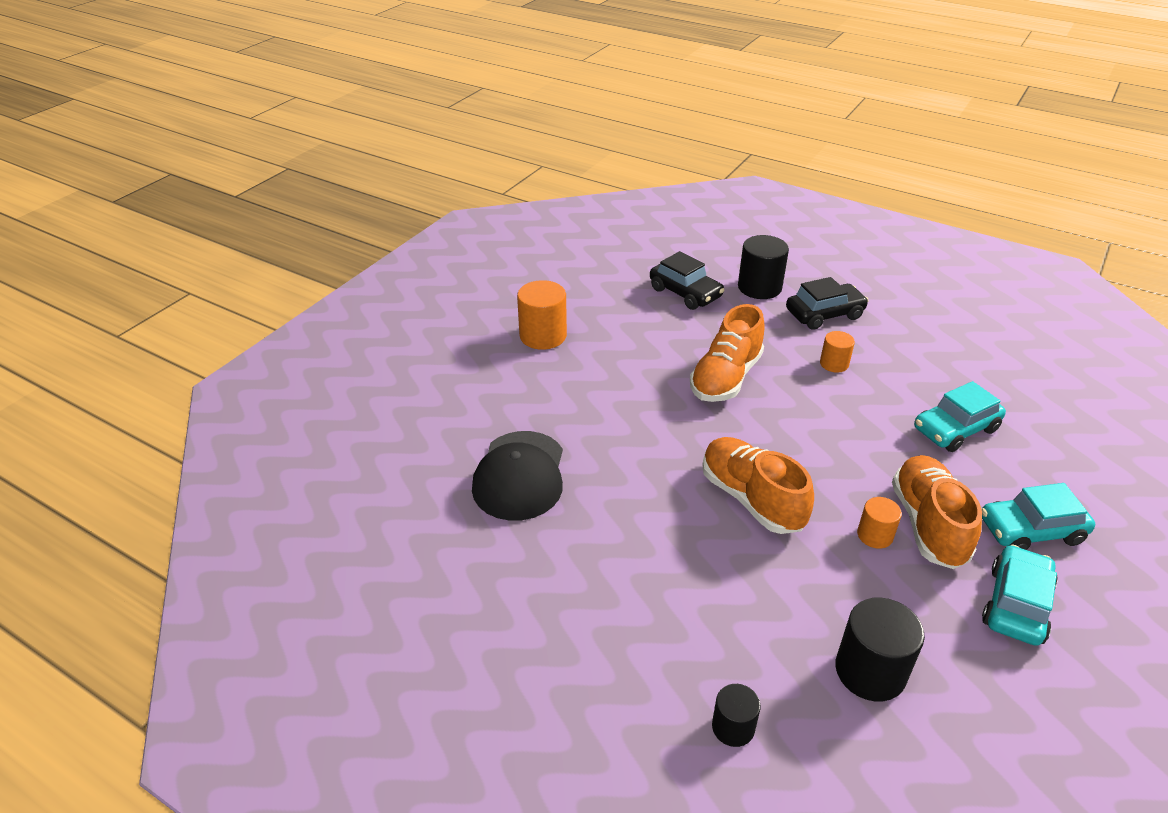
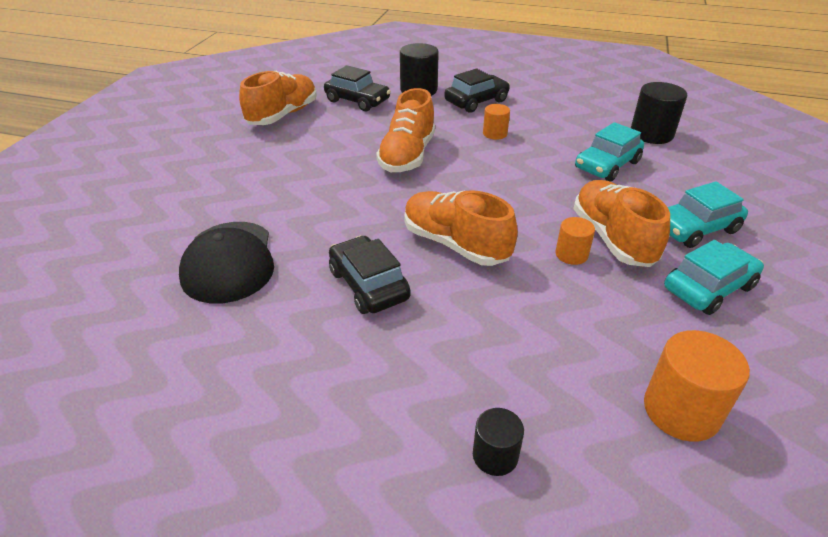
camera: 15 degrees left, 0 degrees up
orange cylinder [517,280,567,350] -> orange cylinder moved to [644,330,750,442]
black cylinder [835,598,925,702] -> black cylinder moved to [631,82,687,144]
turquoise car [982,544,1058,646] -> turquoise car turned 45 degrees clockwise [664,240,764,315]
none -> orange shoe [239,71,317,125]
none -> black car [329,236,411,314]

